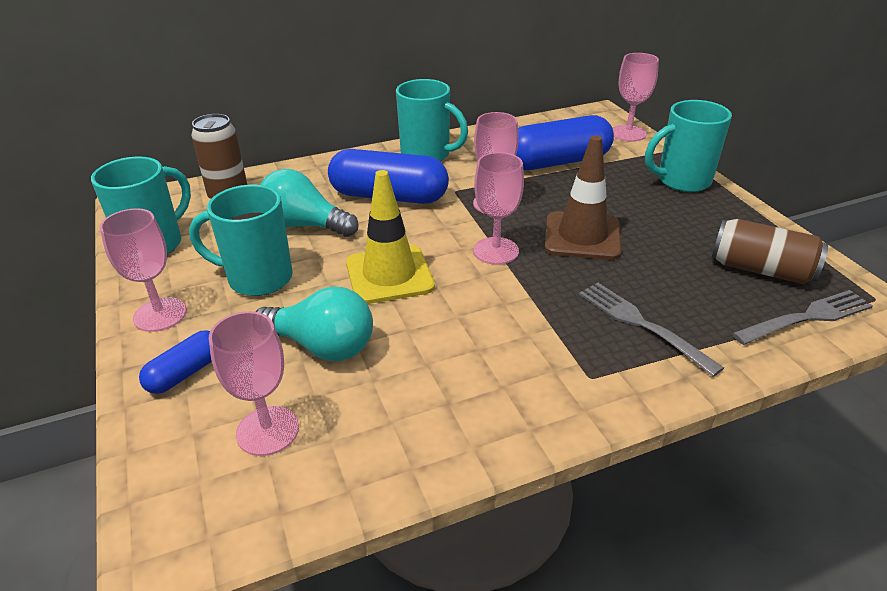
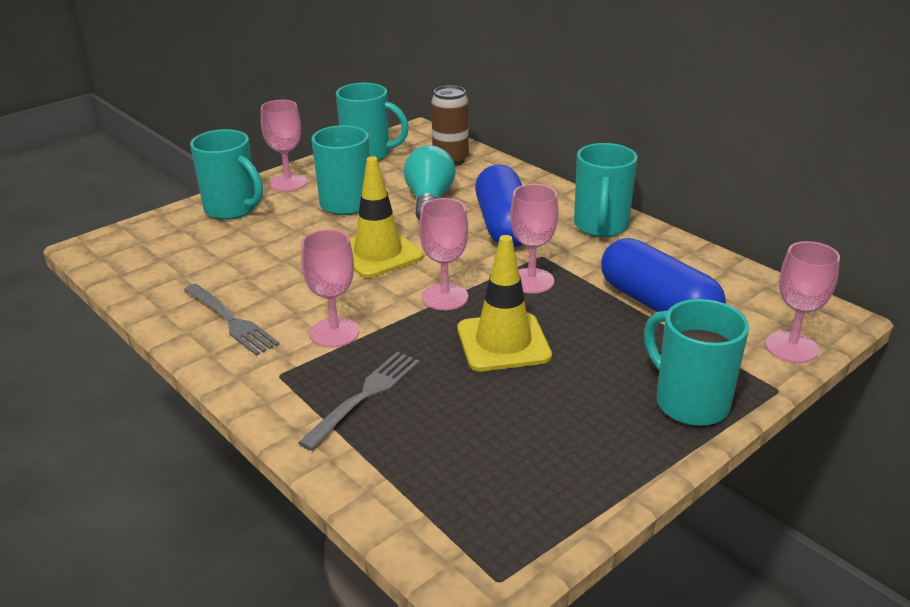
camera: 70 degrees right, 5 degrees down
blue capsule [139,330,212,394] -> turquoise mug [190,129,263,220]
pink goblet [209,311,299,456] -> pink goblet moved to [301,229,359,347]
turquoise light bulb [256,287,373,361] -> none
brown traffic cone [545,135,622,260] -> yellow traffic cone [457,235,552,371]
brown can [711,219,828,284] -> none
grey fork [732,290,873,345] -> grey fork moved to [184,284,280,356]

